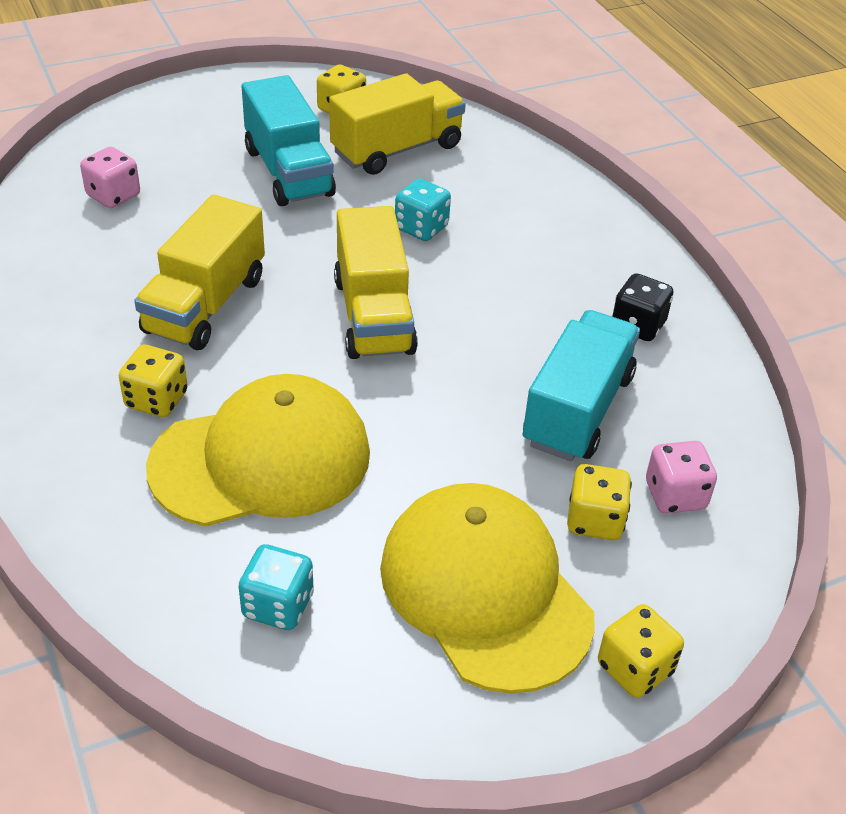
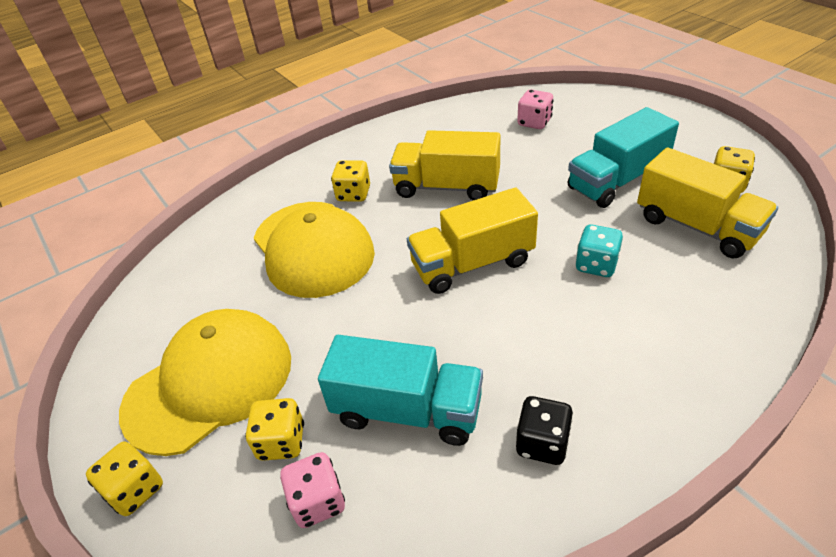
camera: 85 degrees right, 0 degrees up
turquoise dice [239,544,314,630] -> none

